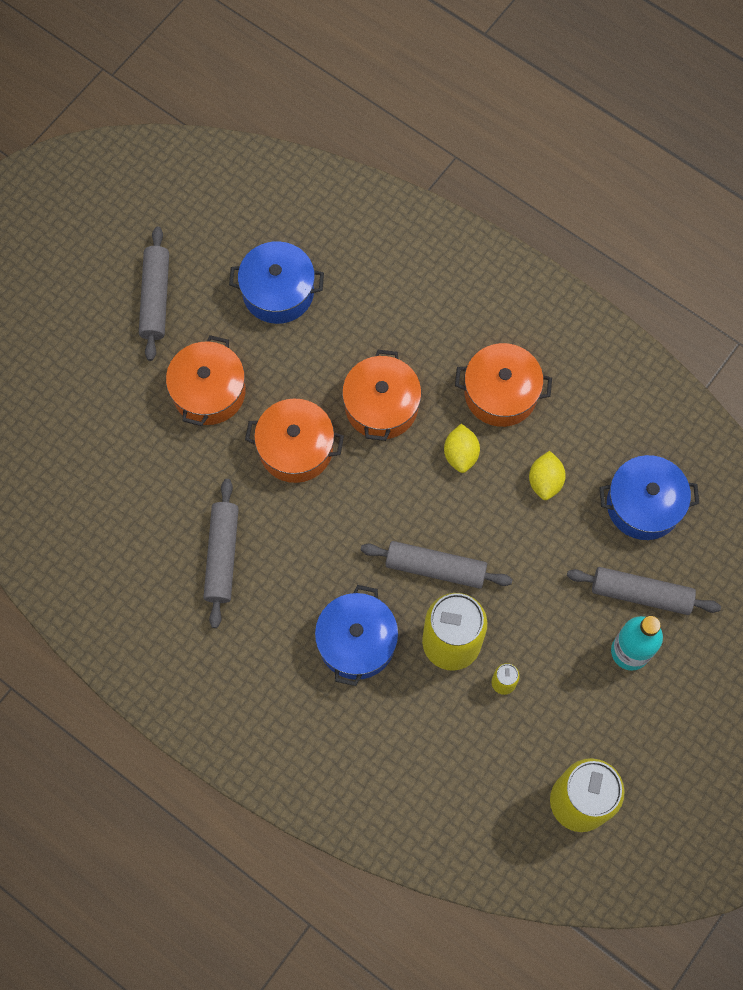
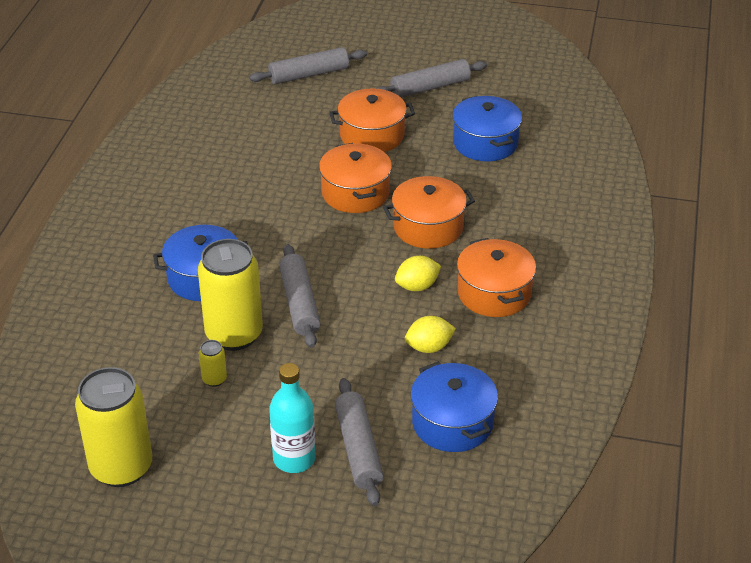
camera: 65 degrees right, 30 degrees down
grey rolling pin [203,479,239,628] -> grey rolling pin moved to [249,47,367,84]

